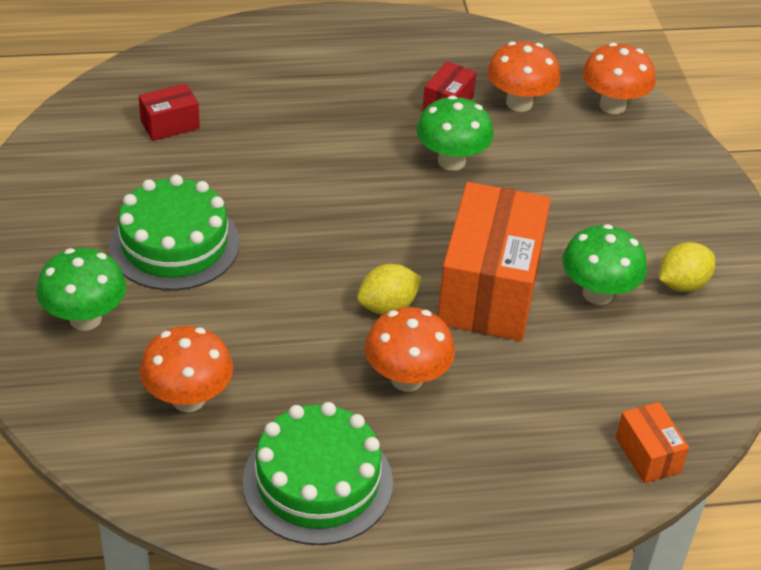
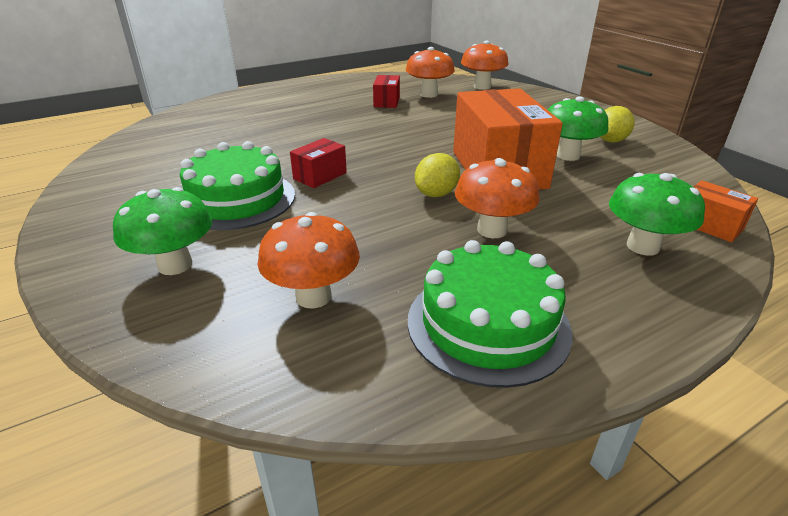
camera: 20 degrees left, 10 degrees down
red box [139,83,200,141] -> red box moved to [290,138,347,188]
green mushroom [416,95,494,171] -> green mushroom moved to [609,173,705,256]

